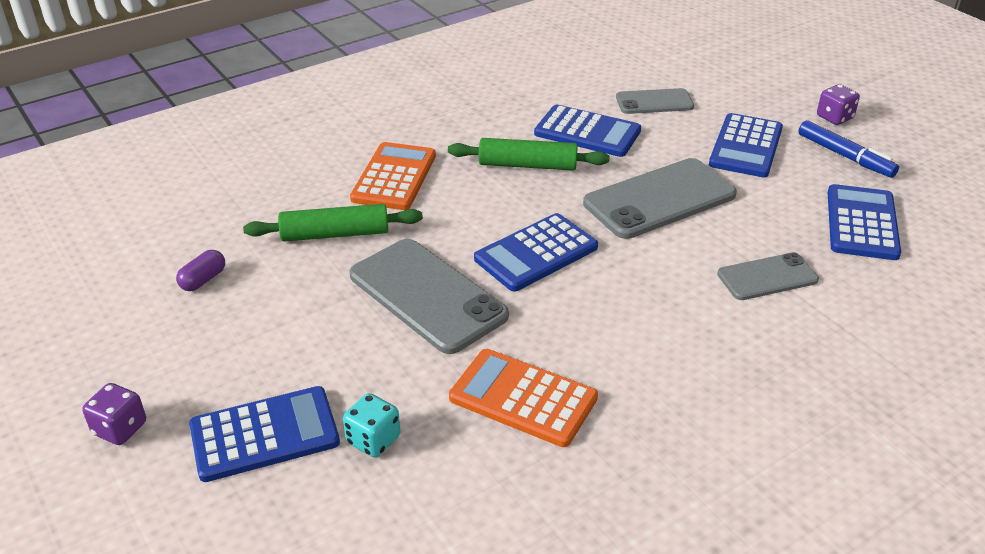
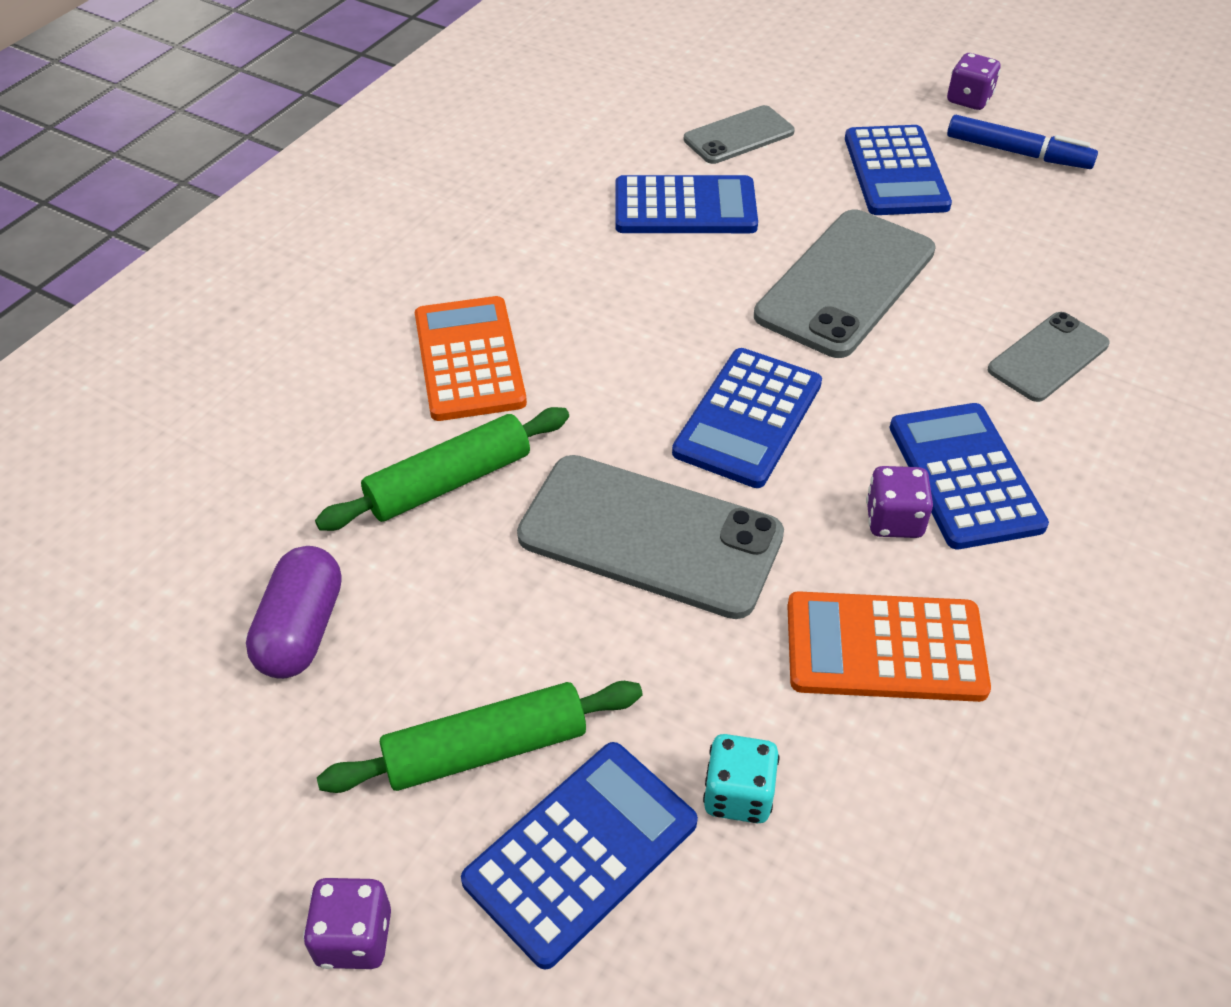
camera: 25 degrees left, 10 degrees up
purple capsule [176,250,225,291] -> purple capsule [246,546,342,679], size x1.59
green rolling pin [448,138,609,171] -> green rolling pin moved to [317,681,643,793]
blue calculator [828,184,901,260] -> blue calculator moved to [890,403,1049,549]
none -> purple dice [866,466,933,538]

